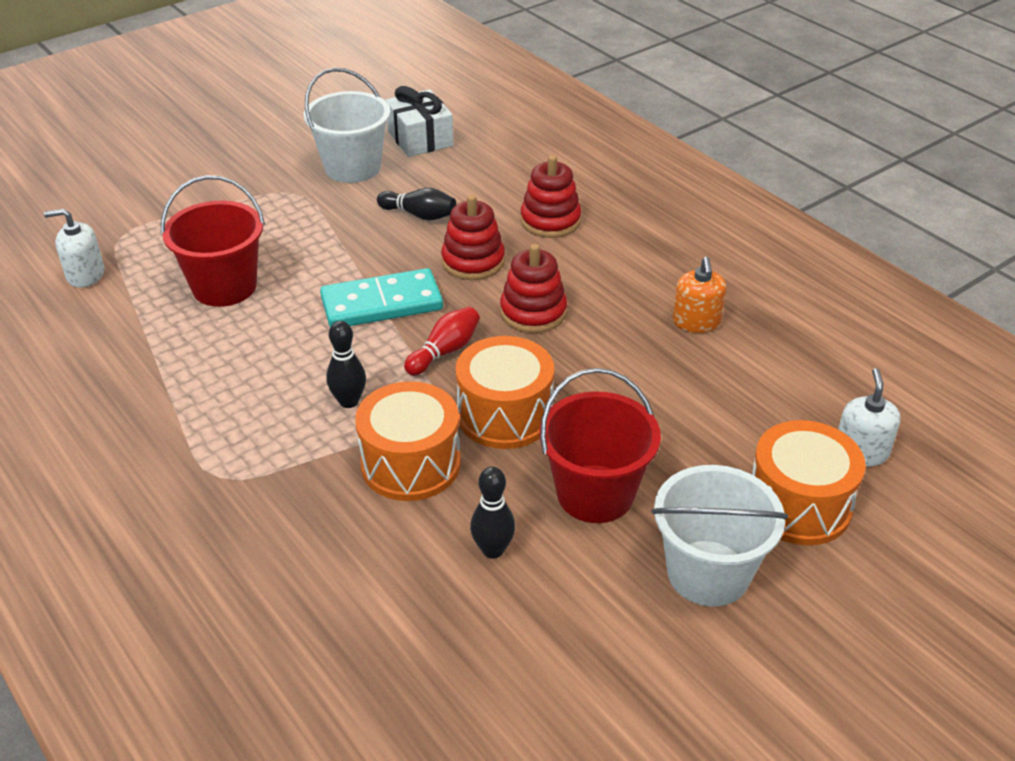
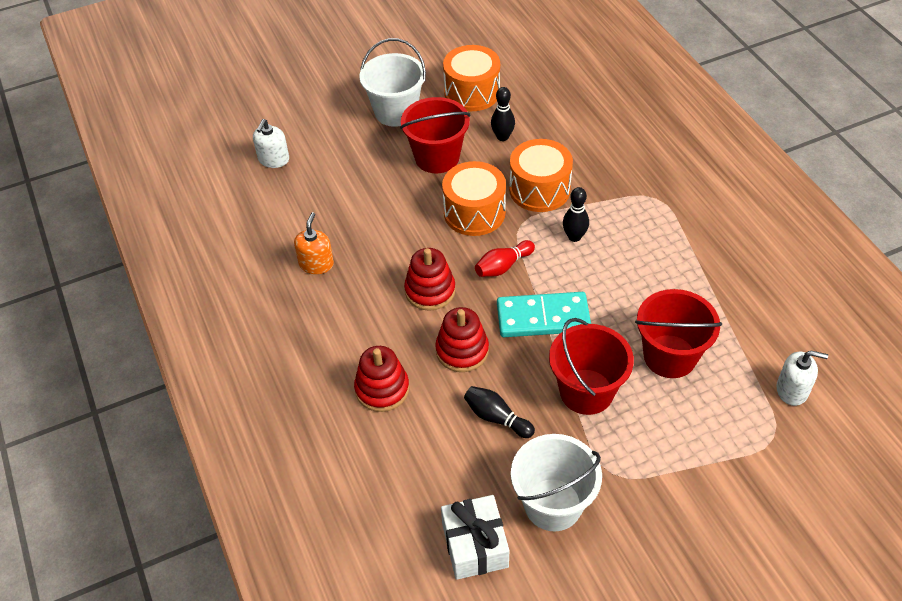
camera: 165 degrees left, 10 degrees up
orange drum [752,420,866,545] -> orange drum moved to [443,45,500,111]
none -> red bucket [549,318,634,415]

